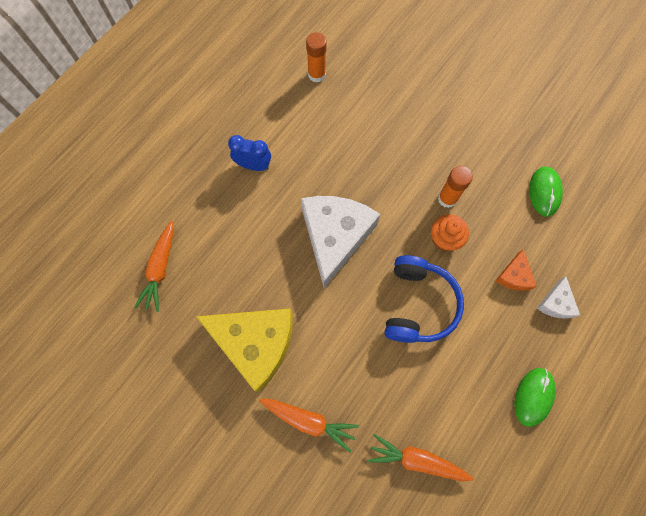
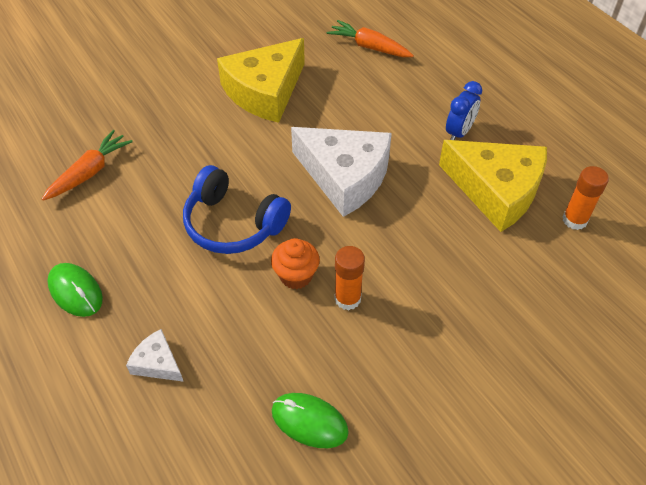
camera: 110 degrees right, 20 degrees down
orange carrot [259,399,359,452] -> none
orange cheese [495,249,537,291] -> none
none -> yellow cheese [439,140,547,232]

